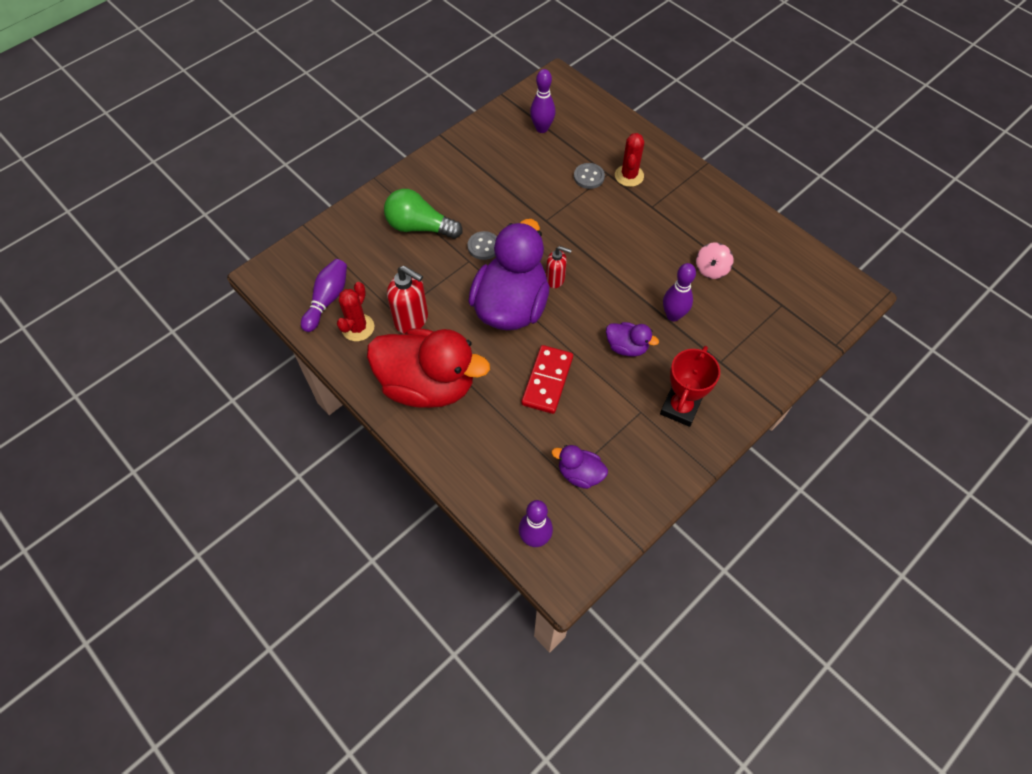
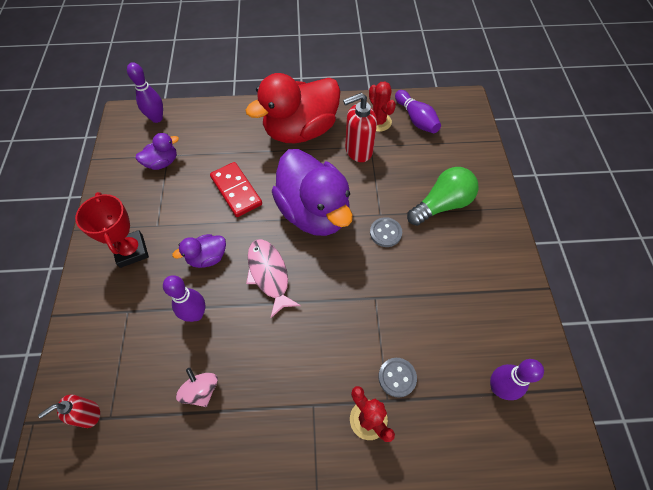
camera: 130 degrees right, 0 degrees up
red soap dispenser [546,246,572,288] -> red soap dispenser moved to [38,395,100,428]
none -> pink fish [246,239,301,318]

